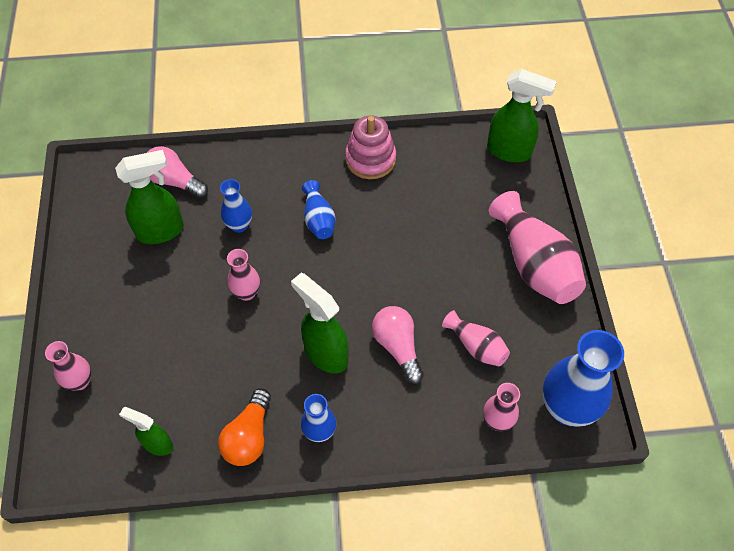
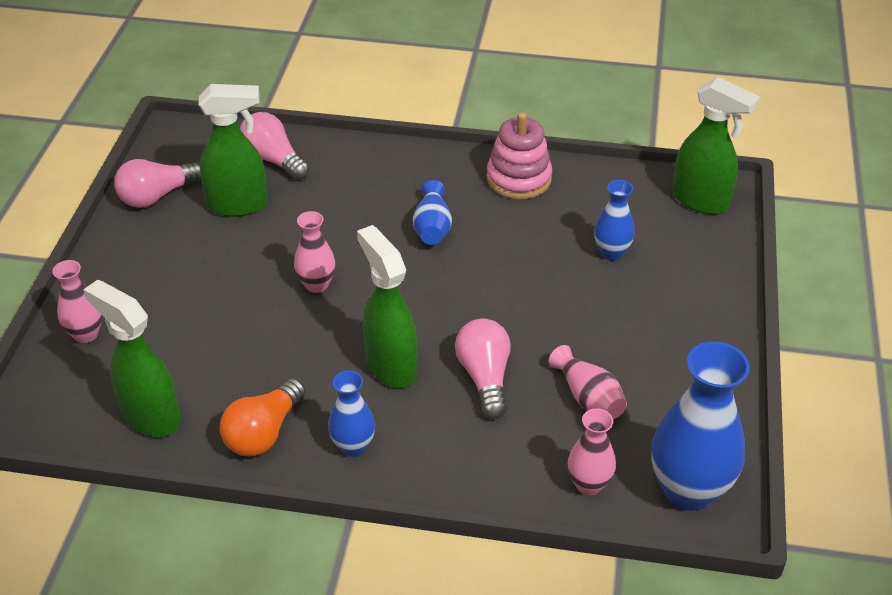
camera: 15 degrees right, 15 degrees down
green spray bottle [119,407,173,456] -> green spray bottle [83,280,181,437], size x1.66
blue vase [220,179,252,233] -> blue vase moved to [594,180,635,260]
pink vase [489,191,586,304] -> none
none -> pink light bulb [114,159,201,208]

